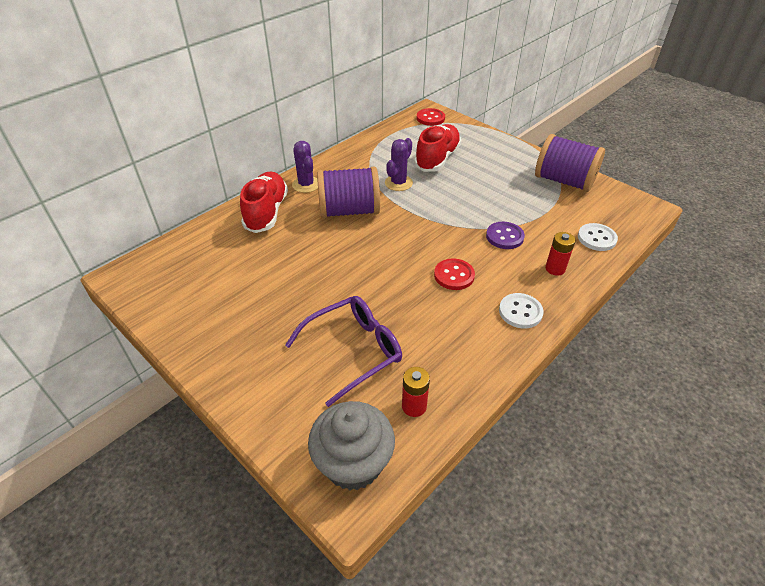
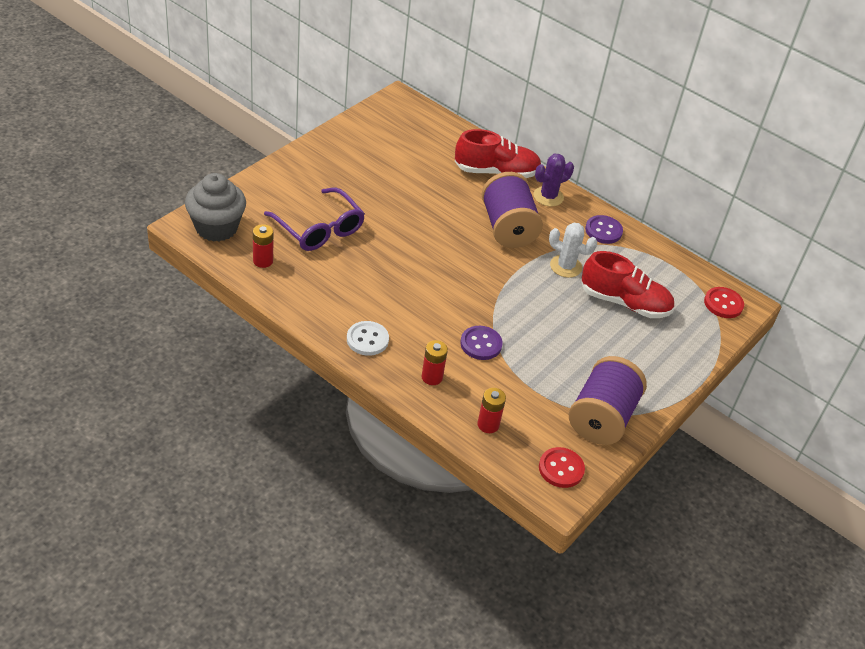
camera: 80 degrees right, 0 degrees up
purple cactus [385,138,413,191] -> white cactus [549,222,597,278]
red button [434,258,475,290] -> red button moved to [539,447,585,488]
white button [578,223,618,251] -> red battery [477,388,506,433]
none -> purple button [585,215,623,244]

